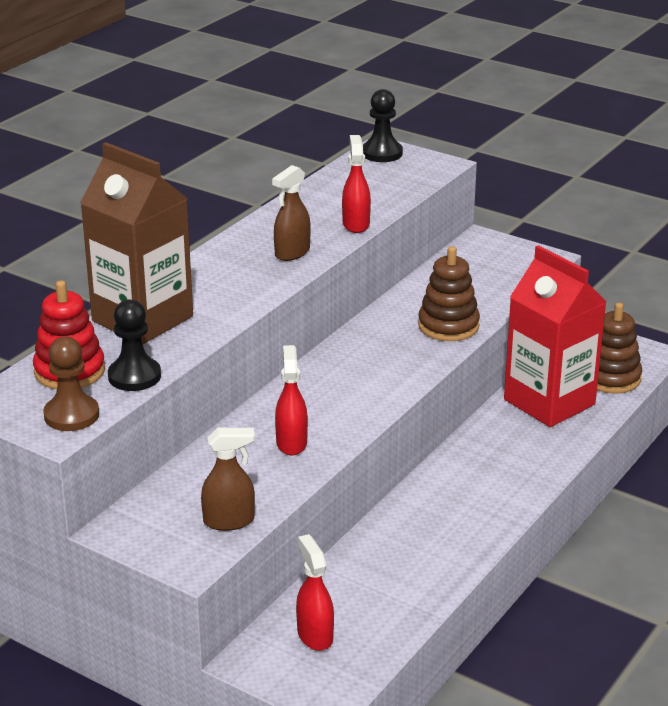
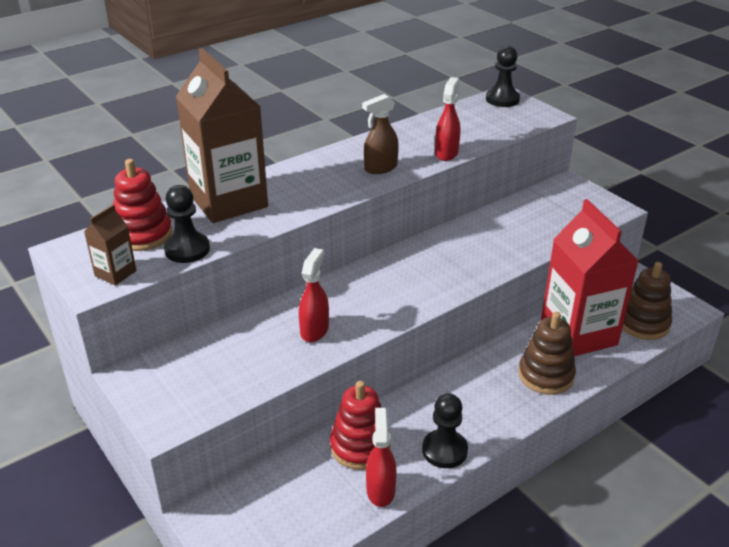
camera: 20 degrees right, 5 degrees up
brown pawn [43,336,99,431] -> brown carton [84,205,137,286]
brown spray bottle [201,428,255,531] -> none
red spray bottle [296,534,334,651] -> red spray bottle moved to [366,408,397,507]
brown stacking toy [418,246,480,341] -> brown stacking toy moved to [518,312,576,395]
none -> red stacking toy [330,381,391,470]
none -> black pawn [422,393,468,468]

